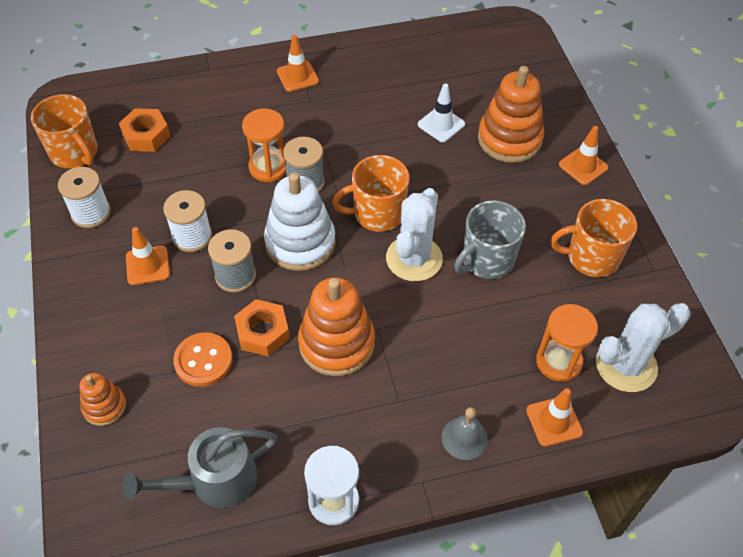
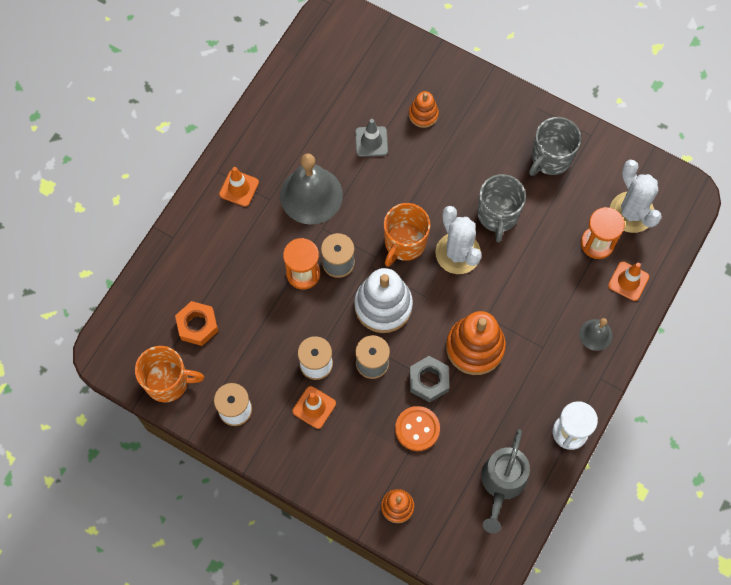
camera: 45 degrees left, 15 degrees up
orange nut [234,299,290,357] -> grey nut [410,356,449,402]
white traffic cone [418,83,465,142] -> grey traffic cone [355,119,388,157]
orange stacking toy [478,66,544,163] -> orange stacking toy [409,91,439,128], size x0.54
orange mug [550,199,637,277] -> grey mug [529,117,581,176]
orange traffic cone [559,126,608,185] -> none
white cactus [596,303,690,392] -> white cactus turned 45 degrees counterclockwise [610,160,662,233]
none -> grey bell [280,153,343,225]

